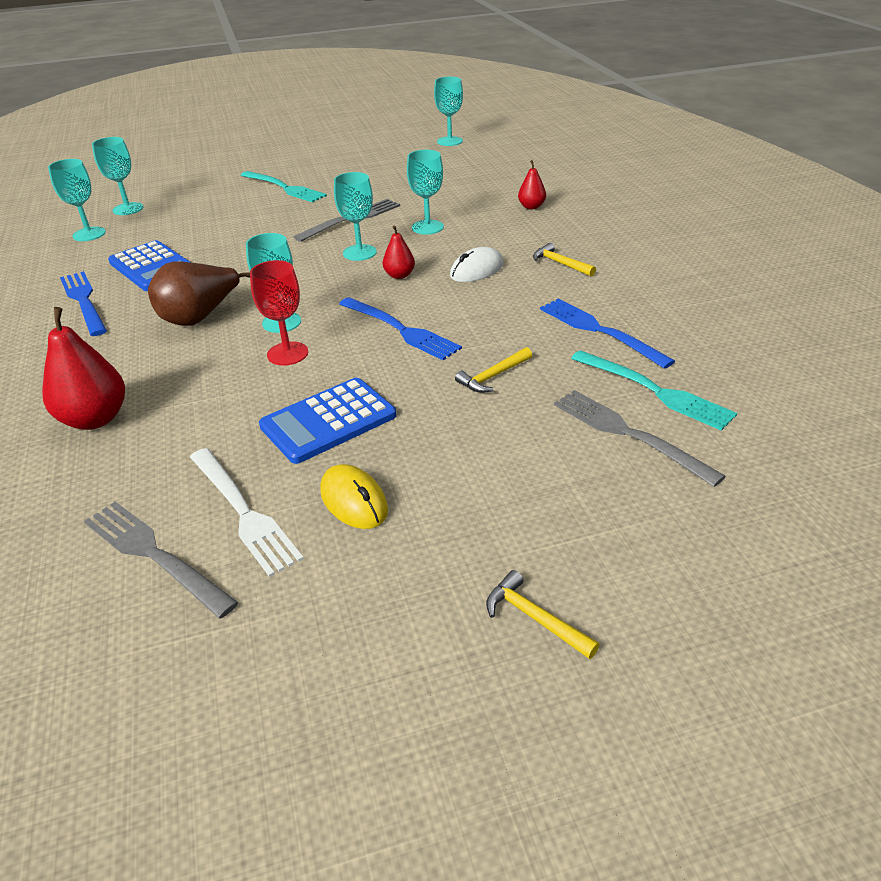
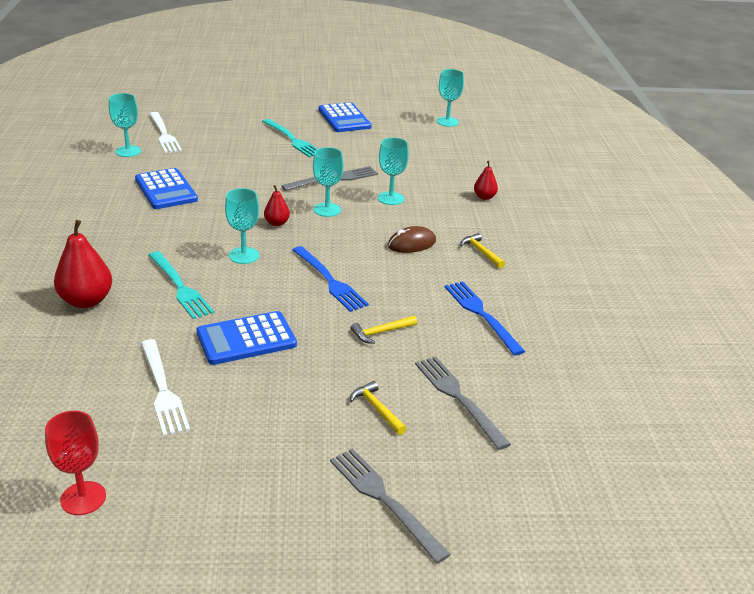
camera: 10 degrees right, 5 degrees down
blue fork [60,271,107,336] -> none
grey fork [84,502,239,619] -> grey fork moved to [330,449,451,564]
turquoise goblet [92,137,143,215] -> white fork [149,112,182,153]
brown pear [148,261,250,326] -> none
red goblet [250,260,308,366] -> red goblet moved to [45,411,106,515]
yellow mouse [320,464,388,529] -> none
red pear [383,225,415,279] -> red pear moved to [264,185,290,226]
white mouse [450,247,504,282] -> brown mouse [388,226,436,253]
yellow hammer [486,570,600,659] -> yellow hammer moved to [350,381,407,435]
turquoise fork [571,350,737,431] -> turquoise fork moved to [148,251,214,319]
none -> blue calculator [319,102,372,132]

